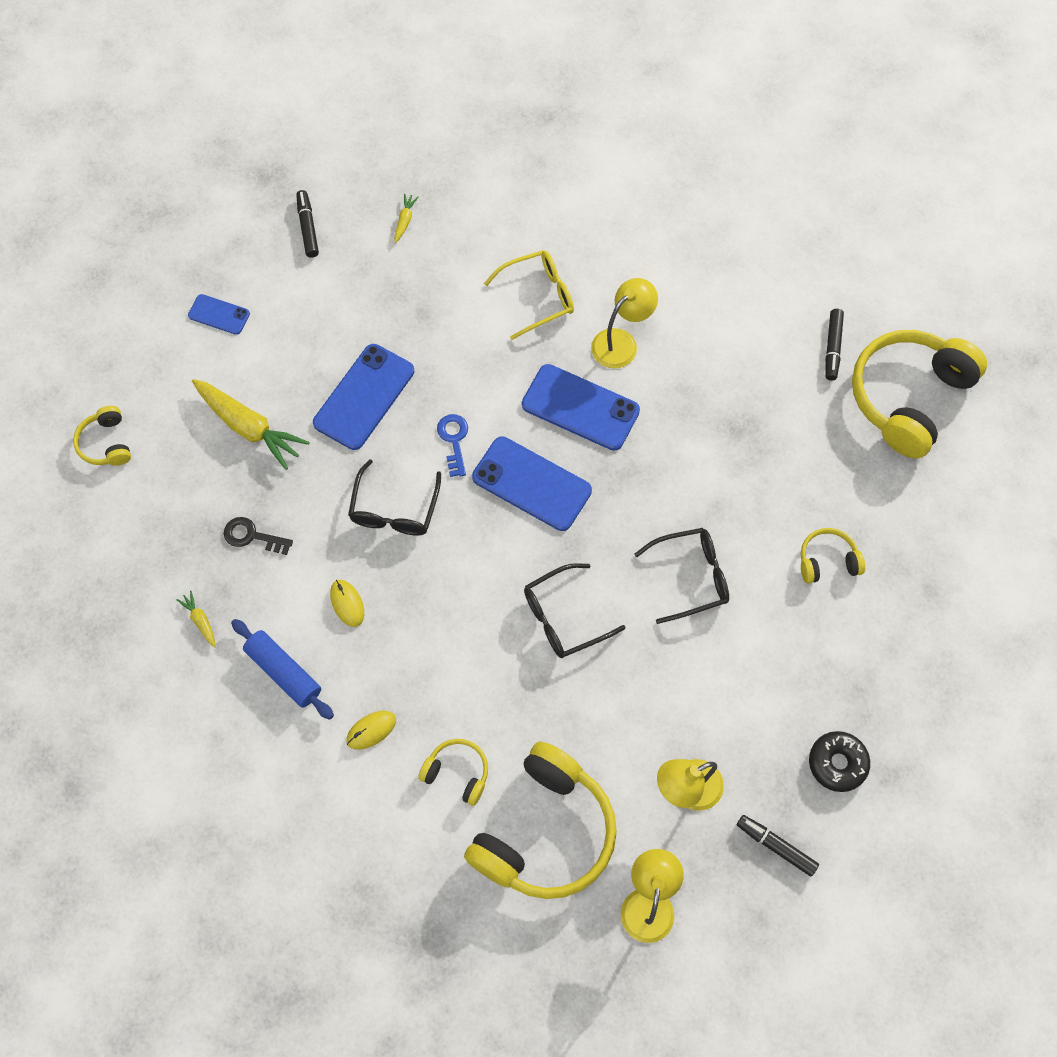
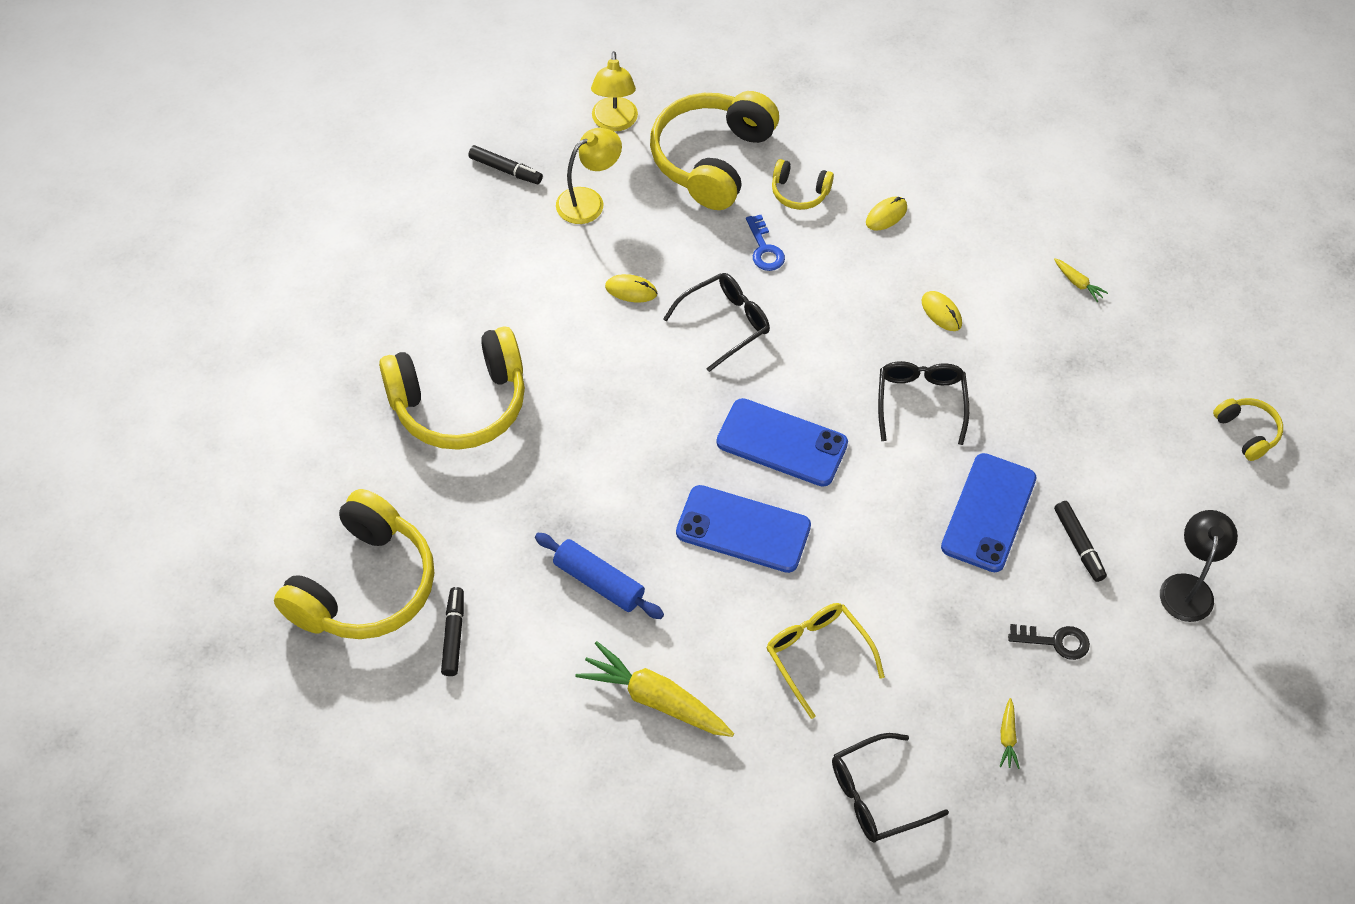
camera: 170 degrees right, 10 degrees down
blue phone [188,294,250,335] -> black lamp [1160,510,1238,622]
yellow carrot [192,379,310,470] -> yellow carrot moved to [575,641,734,737]
black key [224,517,293,555] -> black key moved to [1008,624,1090,660]
blue rolling pin [231,619,334,720] -> blue rolling pin moved to [535,533,664,619]
black marker [296,190,319,258] -> black marker moved to [1054,501,1107,582]
blue key [437,414,468,477] -> blue key moved to [746,215,785,271]
yellow glasses [484,250,574,340] -> yellow glasses turned 90 degrees clockwise [766,603,885,719]
yellow lamp [591,278,658,369] -> none
black glasses [634,528,729,624] -> black glasses moved to [832,733,949,843]
yellow headphones [801,528,865,584] -> yellow headphones [379,326,525,450], size x2.15
black donut [809,731,870,792] -> none
none -> yellow mouse [605,274,657,302]

